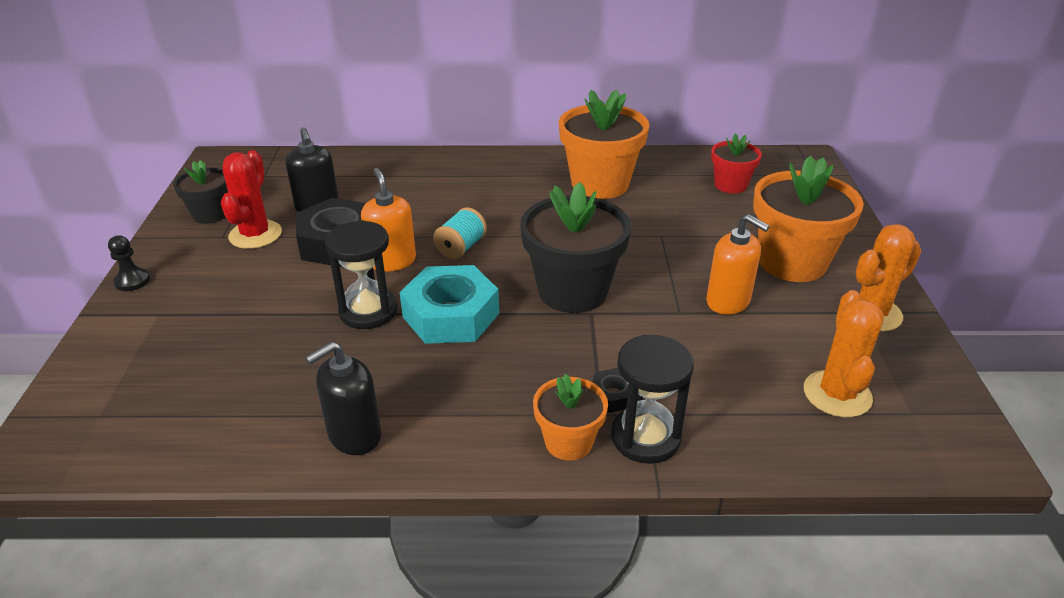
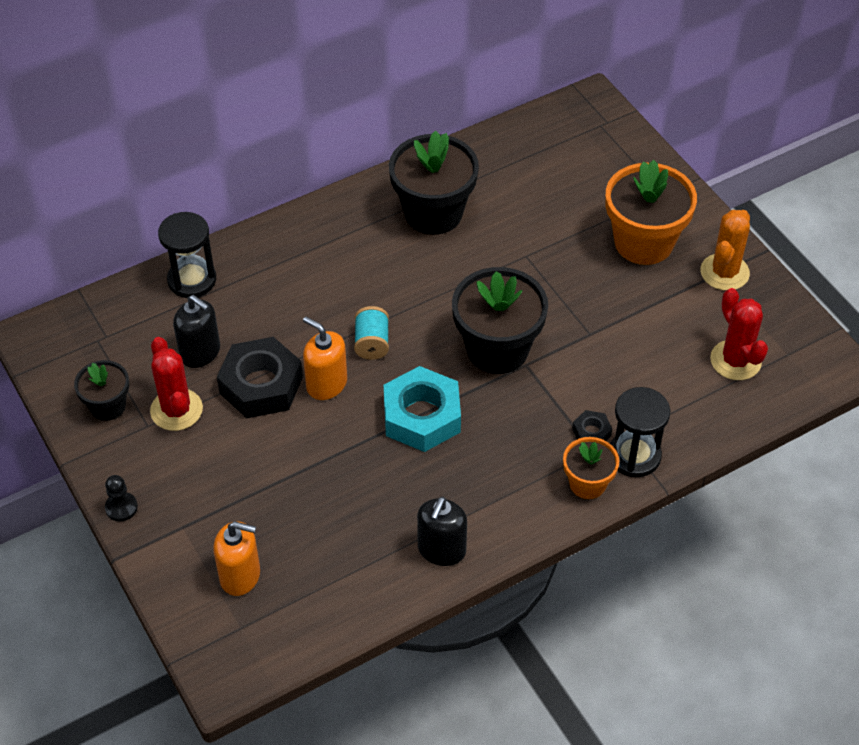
camera: 30 degrees left, 15 degrees up
black hourglass [325,220,397,329] -> black hourglass moved to [158,212,216,298]
orange flower pot [559,89,649,199] -> black flower pot [389,131,479,235]
orange soap dispenser [706,214,770,315] -> orange soap dispenser moved to [213,521,260,596]
red flower pot [711,133,762,193] -> none
orange cactus [804,290,884,417] -> red cactus [710,288,768,380]

